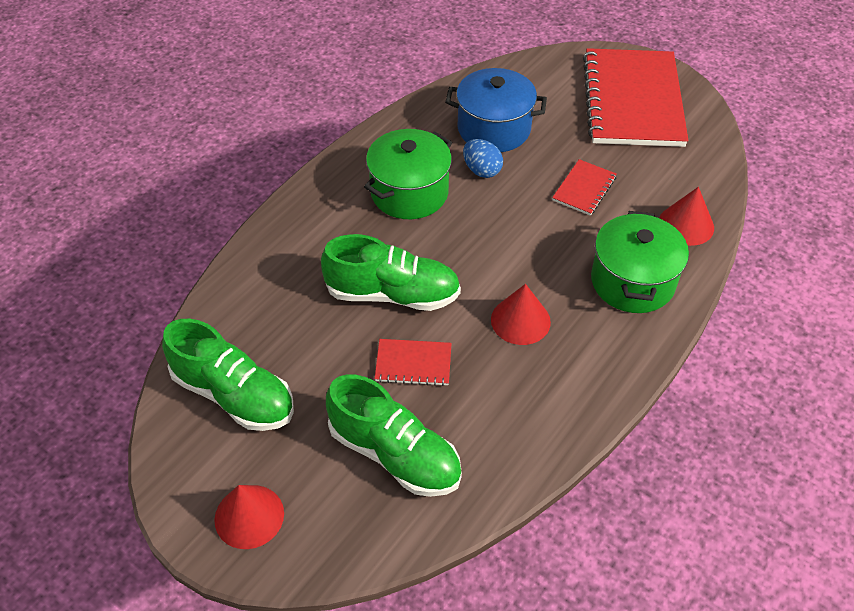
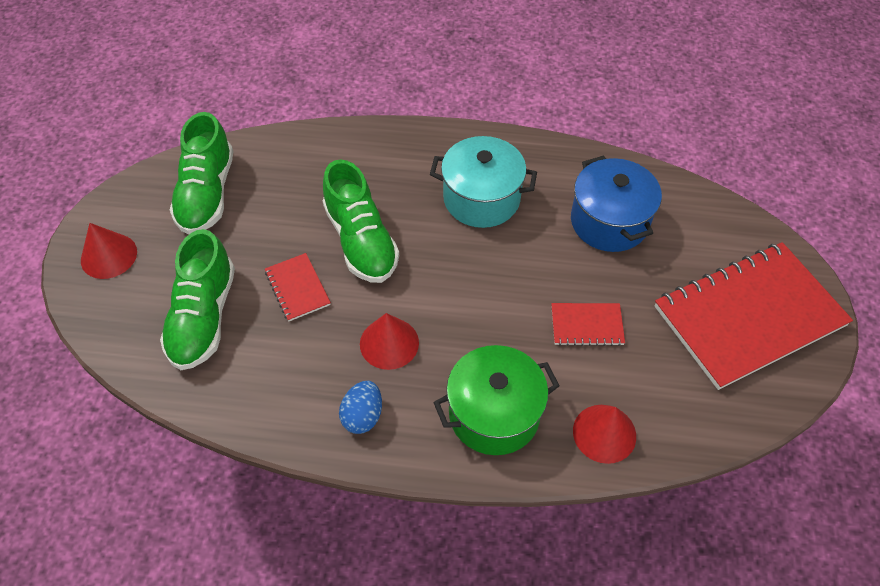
camera: 60 degrees right, 5 degrees up
green pot [364,129,452,219] -> turquoise pot [430,136,537,228]
blue egg [463,139,503,178] -> blue egg moved to [339,381,382,434]

